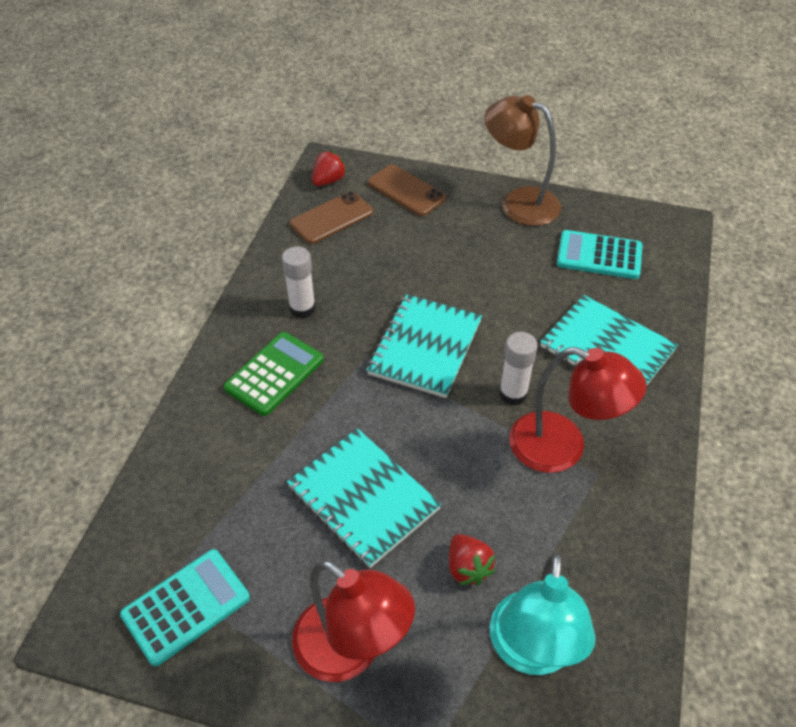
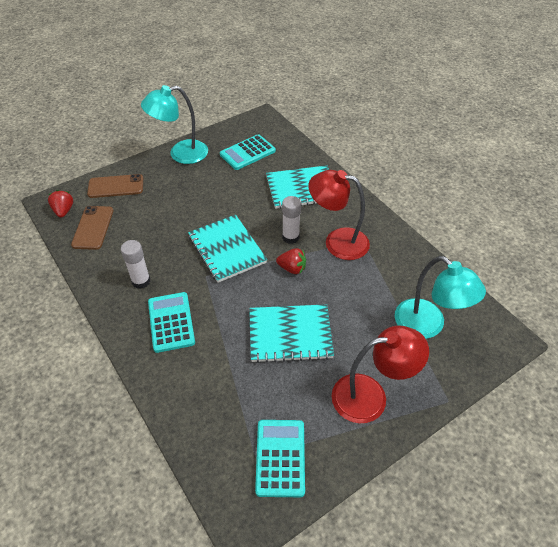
camera: 50 degrees left, 0 degrees up
green calculator [224,332,324,416] -> turquoise calculator [148,292,195,353]
red strawberry [449,534,495,585] -> red strawberry moved to [276,248,306,274]
brown lamp [484,95,561,226] -> turquoise lamp [141,85,208,164]
red lamp [509,347,647,473] -> red lamp turned 135 degrees counterclockwise [308,170,370,260]

